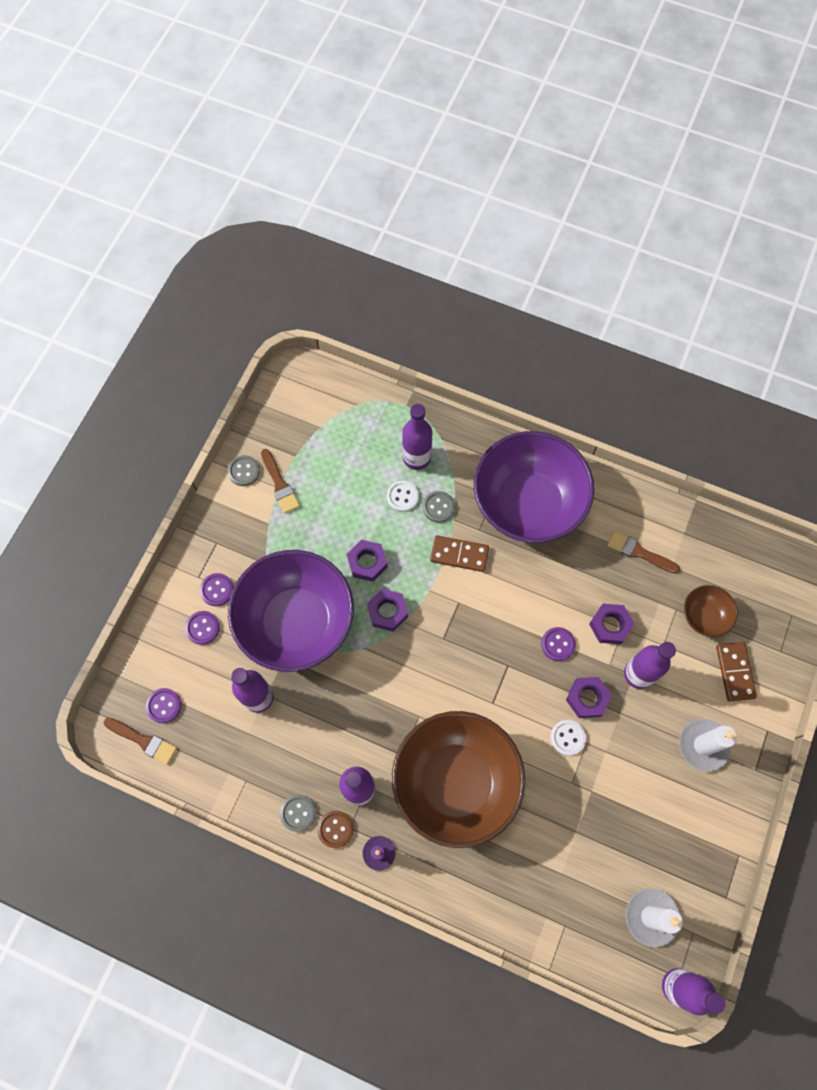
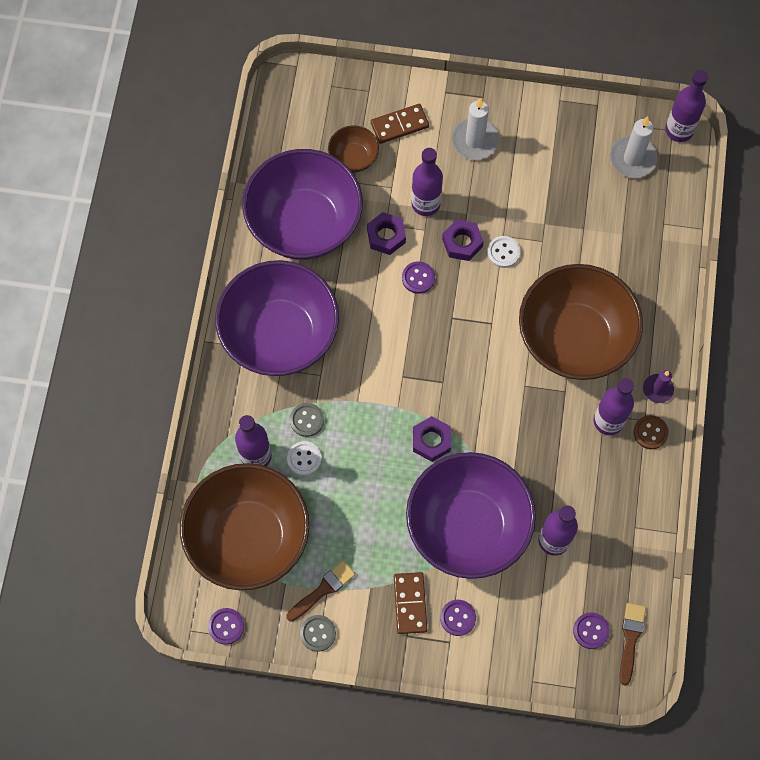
camera: 105 degrees left, 0 degrees up
purple button [185,611,220,645] -> purple button moved to [208,608,244,645]
grey button [280,795,316,832] -> none
purple nut [347,540,387,582] -> none
brown domino [430,535,489,572] -> brown domino moved to [394,572,427,634]
brown brush [607,531,680,574] -> purple bowl [242,149,363,260]
none -> brown bowl [180,463,309,590]

